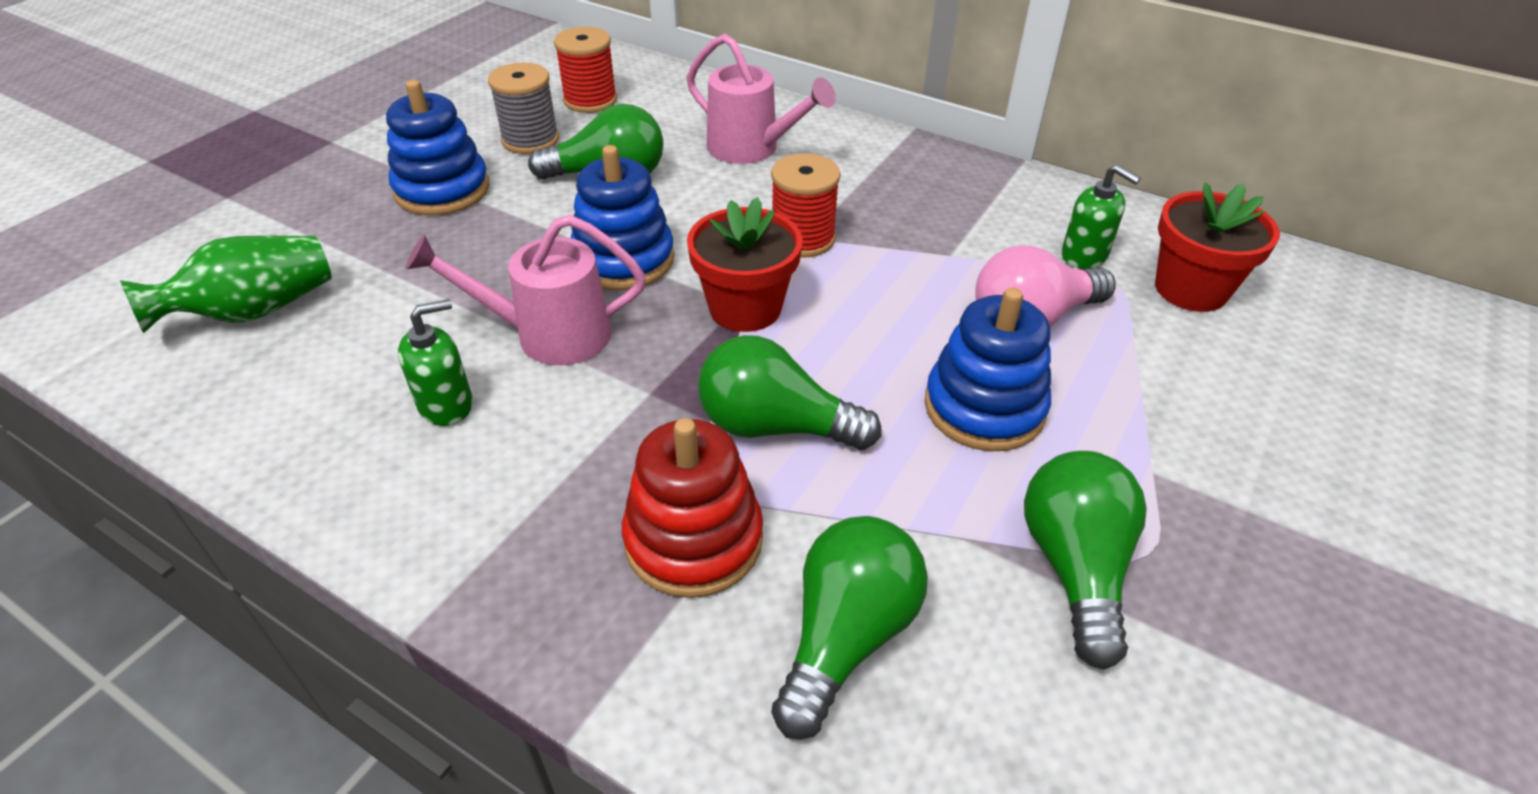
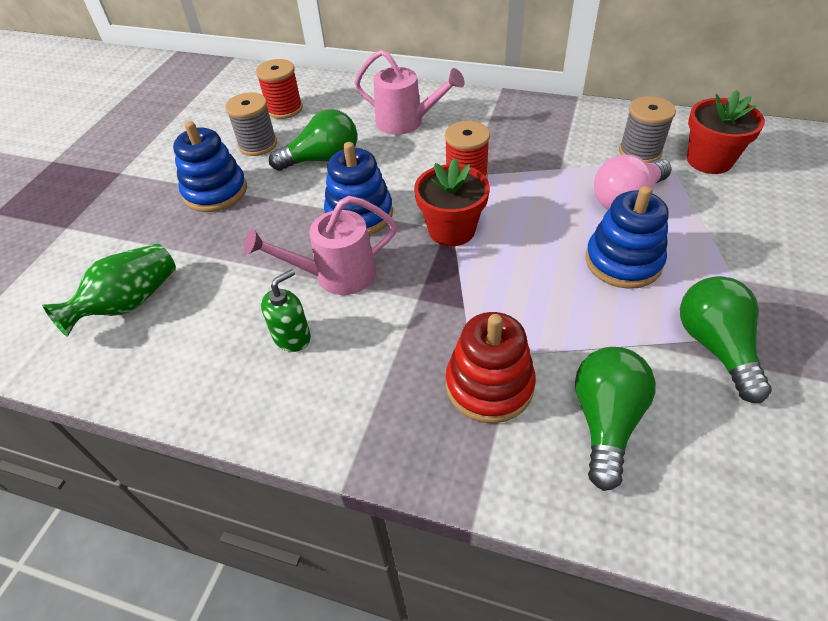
camera: 10 degrees left, 5 degrees up
green light bulb [698,335,882,450] -> none
green soap dispenser [1062,165,1141,269] -> grey spool [619,96,676,163]

